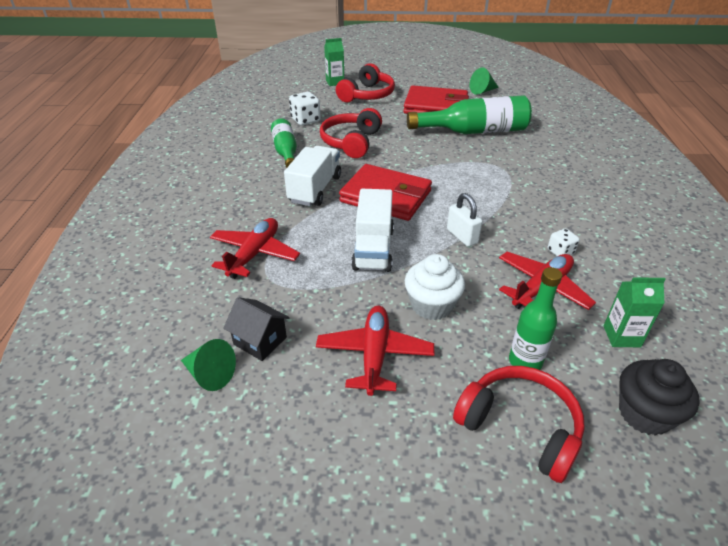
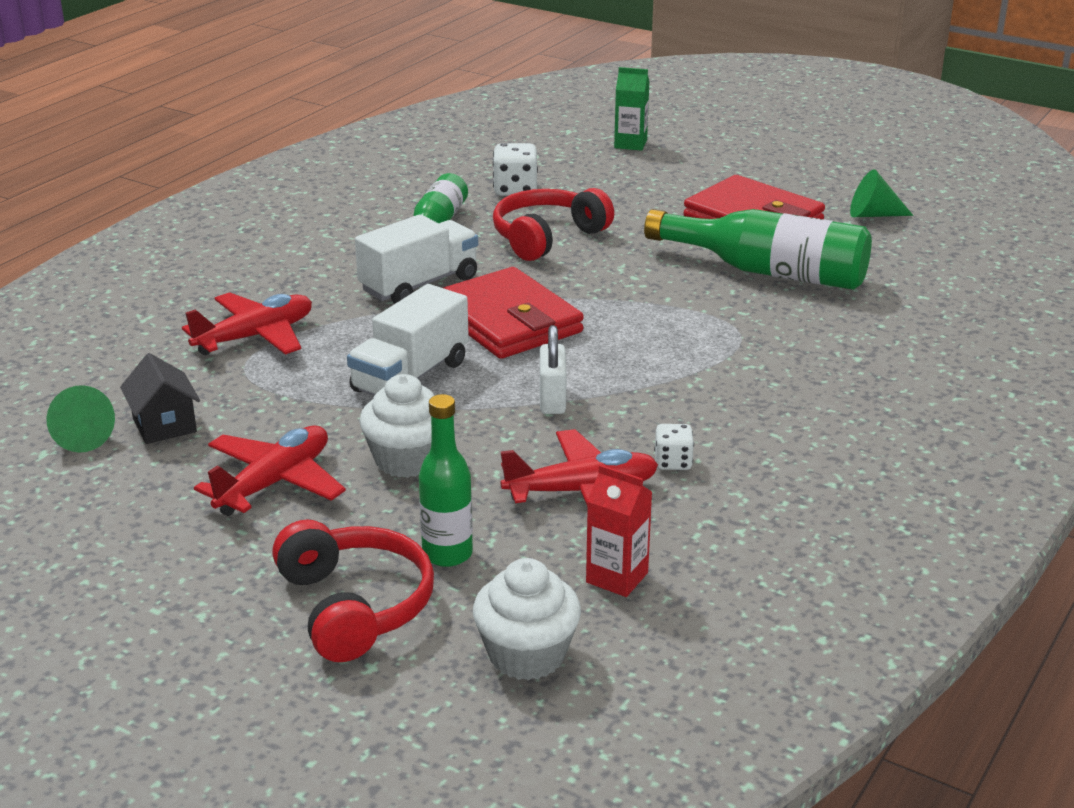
camera: 30 degrees right, 10 degrees down
red headphones [336,63,395,102] -> none
green carton [603,277,666,347] -> red carton [586,465,652,597]
black cupcake [619,359,700,436] -> white cupcake [473,558,581,680]

